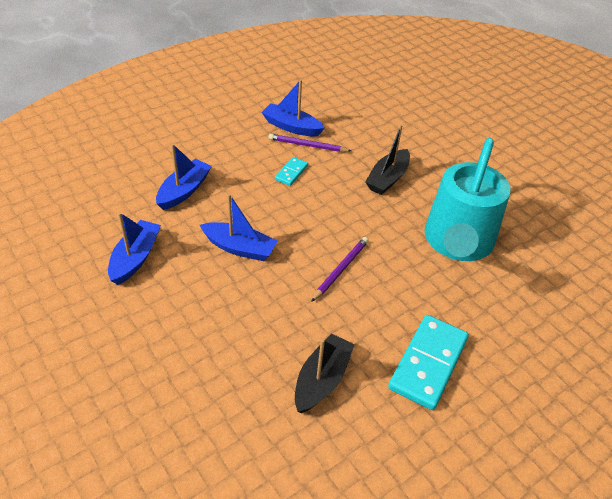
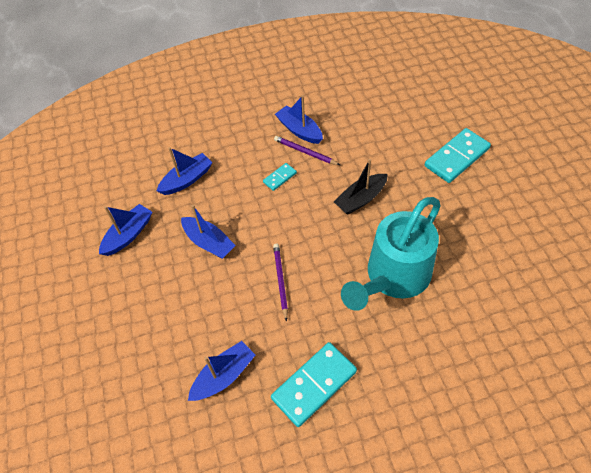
camera: 25 degrees right, 10 degrees up
black boat [295,333,355,413] -> blue boat [188,341,255,401]
purple pencil [311,237,369,302] -> purple pencil turned 60 degrees counterclockwise [273,244,288,322]
none -> turquoise domino [425,128,491,183]

